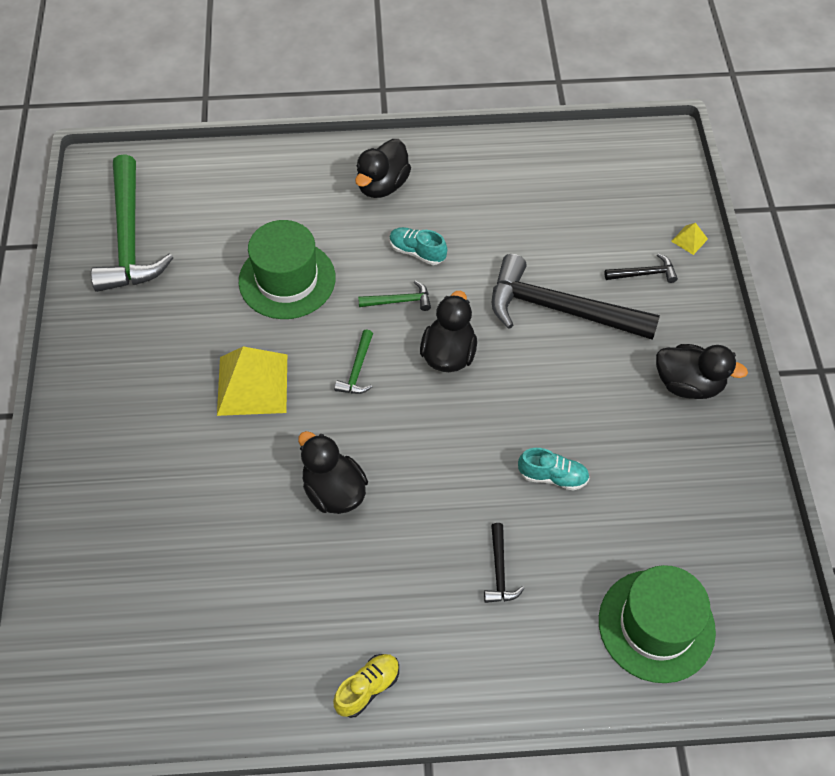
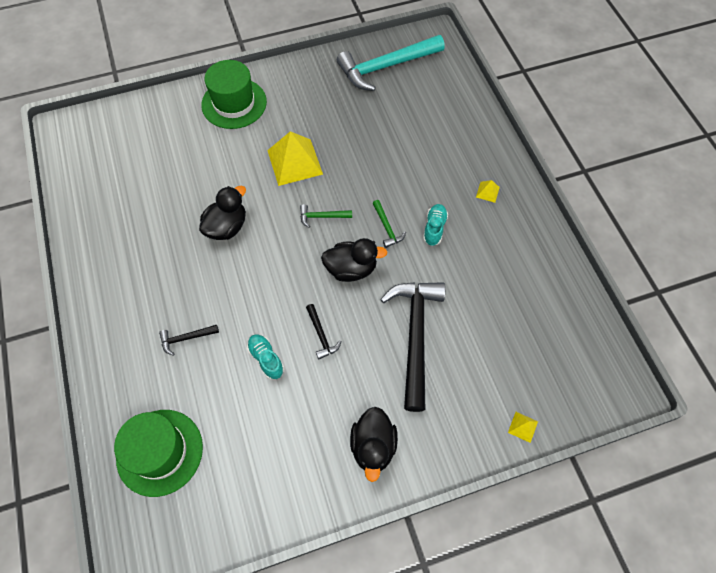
camera: 75 degrees right, 5 degrees up
green hammer [91,154,174,292] -> turquoise hammer [337,35,445,91]
green hat [239,220,335,319] -> green hat moved to [201,60,267,129]
yellow shoe [333,654,399,718] -> none
black duck [355,139,411,198] -> yellow pyramid [476,180,500,203]
turquoise shoe [518,448,590,491] -> turquoise shoe turned 150 degrees clockwise [247,334,284,379]
black hammer [604,253,678,283] -> black hammer moved to [306,304,341,359]

